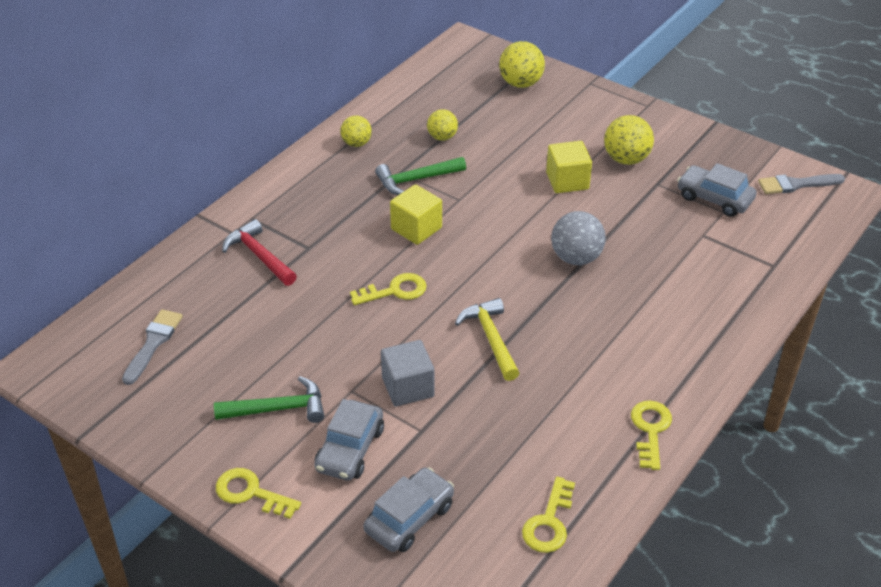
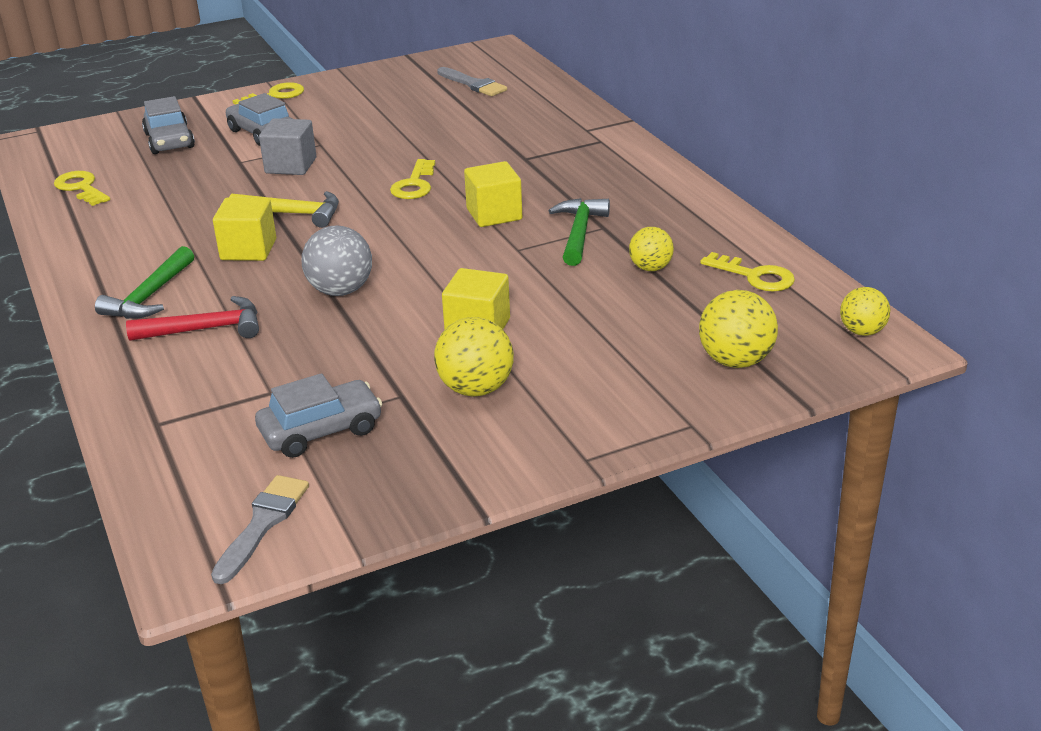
camera: 120 degrees right, 10 degrees down
green hammer [214,376,324,423] -> green hammer moved to [95,246,194,319]
red hammer [222,219,297,286] -> red hammer moved to [126,296,259,341]
yellow ball [340,116,372,147] -> yellow ball moved to [840,287,890,336]
yellow key [631,401,672,470] -> yellow key moved to [700,252,795,291]
none -> yellow cube [213,197,276,261]

